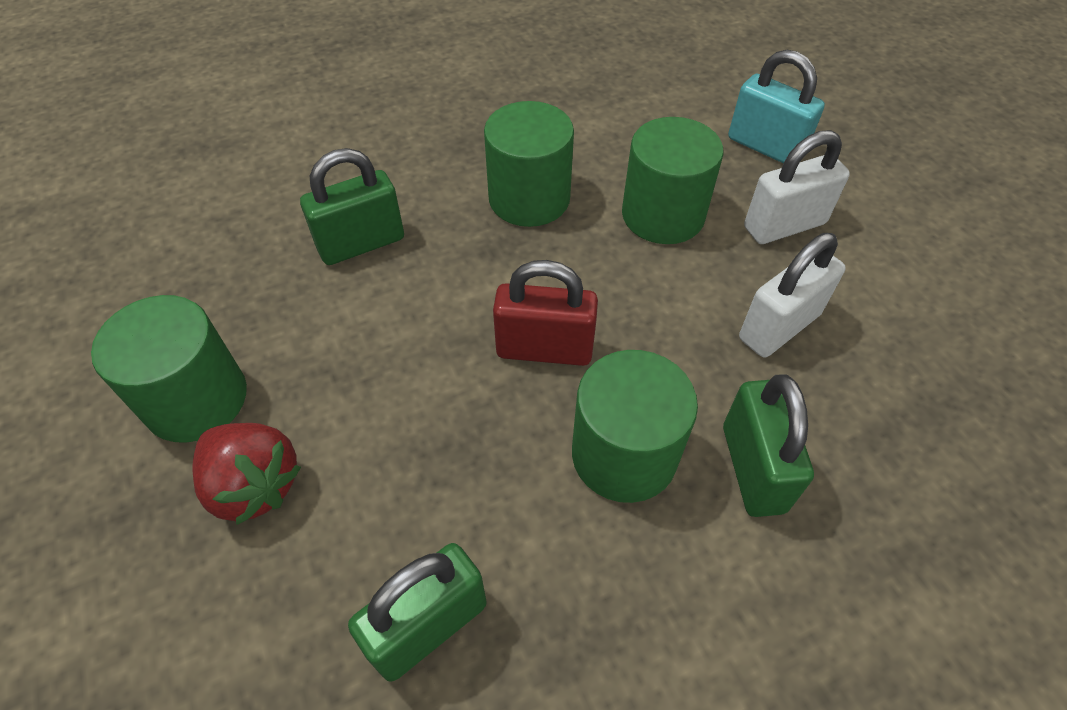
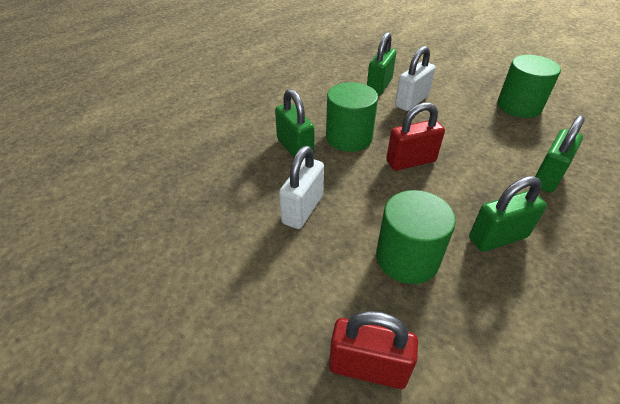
camera: 155 degrees right, 10 degrees down
red strawberry [192,423,301,525] -> none
green cylinder [484,101,574,227] -> green padlock [469,176,547,252]
turquoise padlock [728,50,825,164] -> red padlock [329,311,418,389]
white padlock [744,130,850,244] -> white padlock moved to [395,46,435,111]

